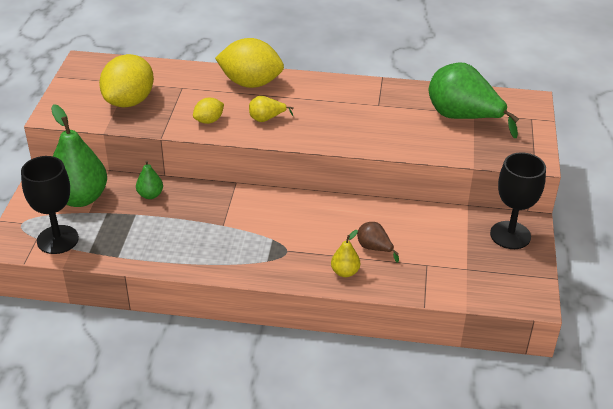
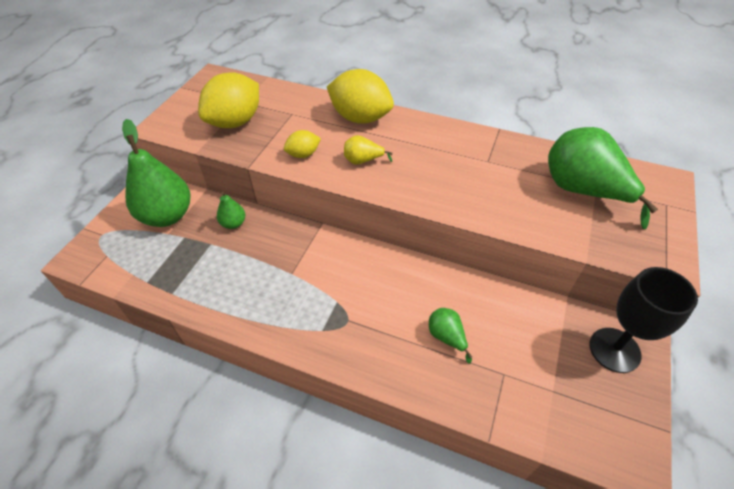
camera: 15 degrees right, 10 degrees up
black goblet [21,156,79,254] -> none
yellow pear [331,230,360,277] -> none
brown pear [357,222,399,262] -> green pear [429,308,472,364]

